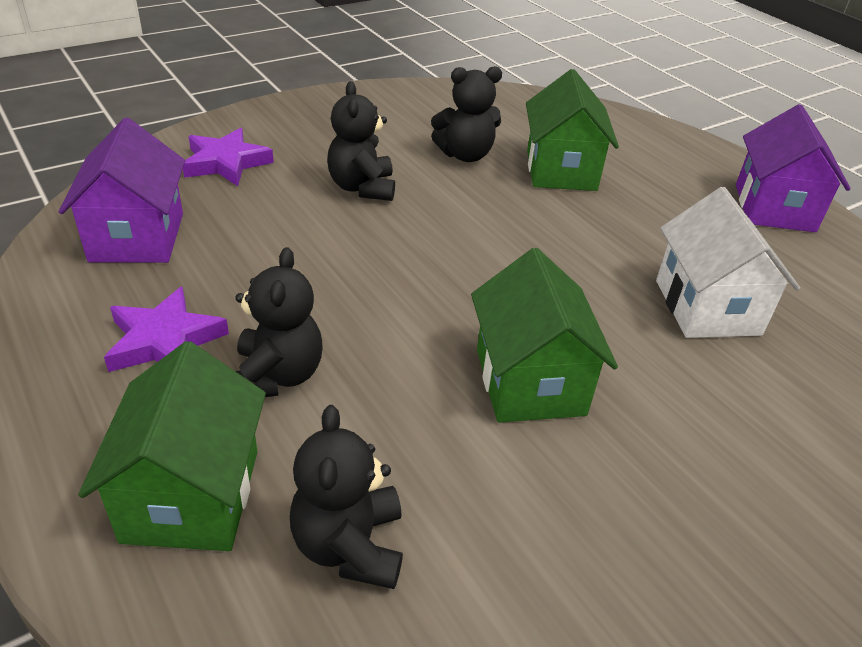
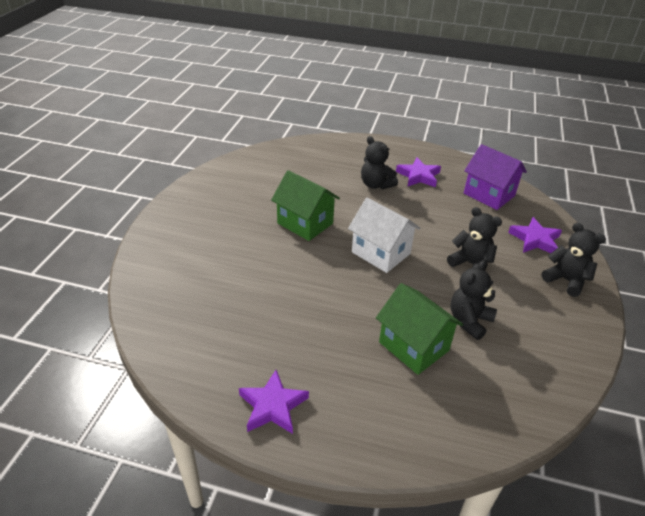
camera: 140 degrees right, 0 degrees up
green house [78,341,266,551] -> none
black teddy bear [290,405,403,589] -> black teddy bear moved to [542,223,606,297]
white house [656,187,800,338] -> white house moved to [348,198,420,273]
purple house [736,104,851,232] -> purple star [239,370,309,434]

